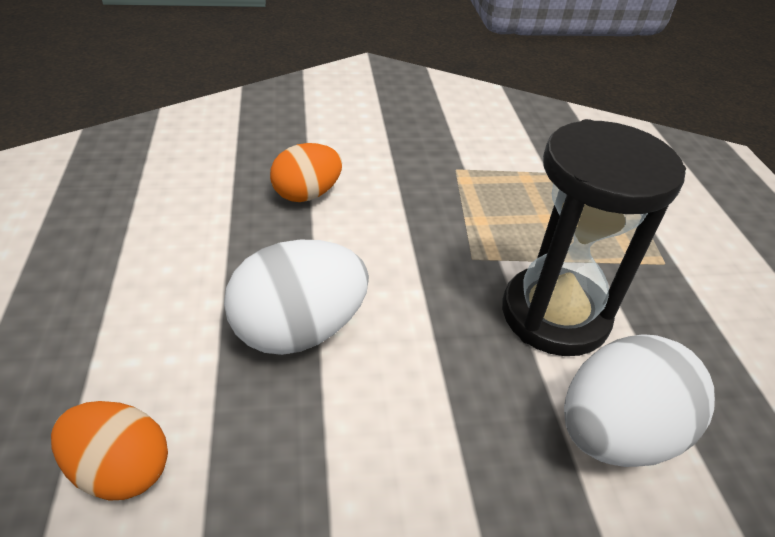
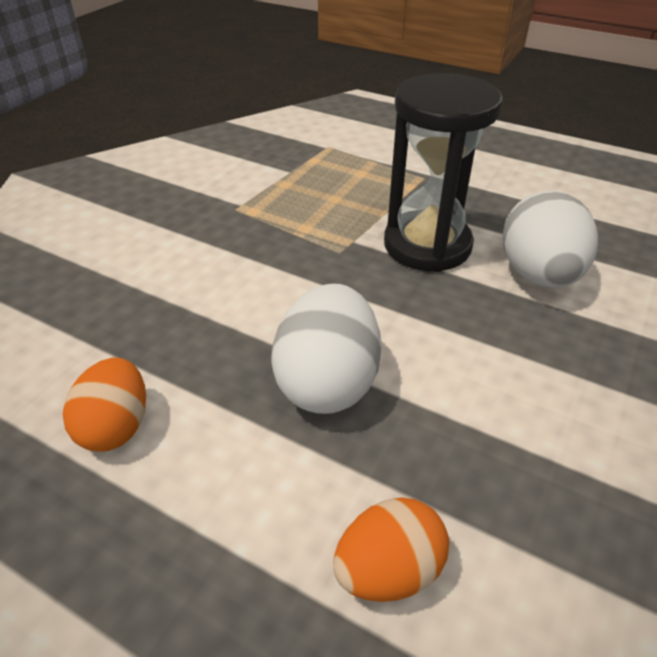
camera: 50 degrees left, 0 degrees up
orange egg [270,143,342,202] -> orange egg moved to [63,357,146,452]

